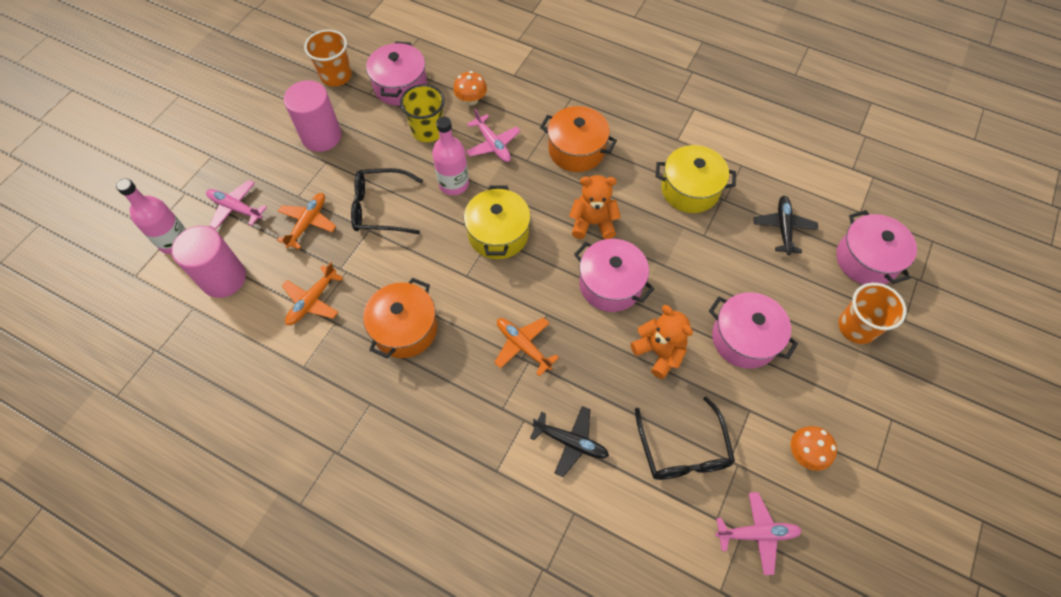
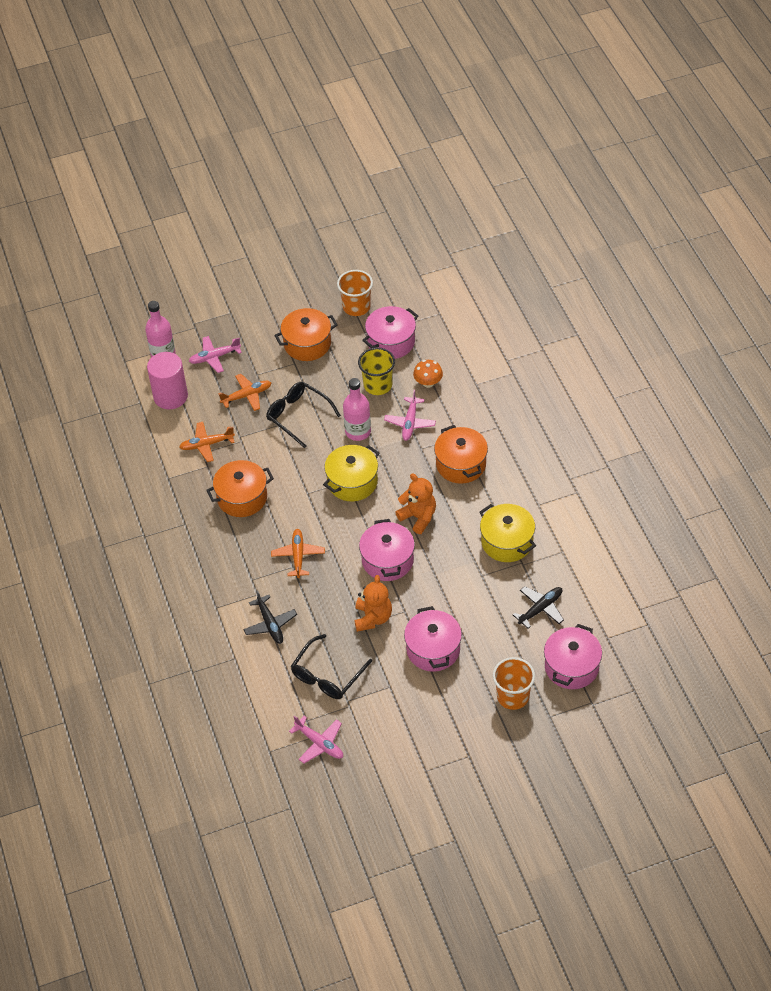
camera: 45 degrees right, 10 degrees down
pink plane [206,180,267,229] -> pink plane turned 90 degrees counterclockwise [189,336,242,373]
pink cylinder [284,80,342,152] -> orange pot [274,308,338,361]
orange mushroom [791,426,837,471] -> none

